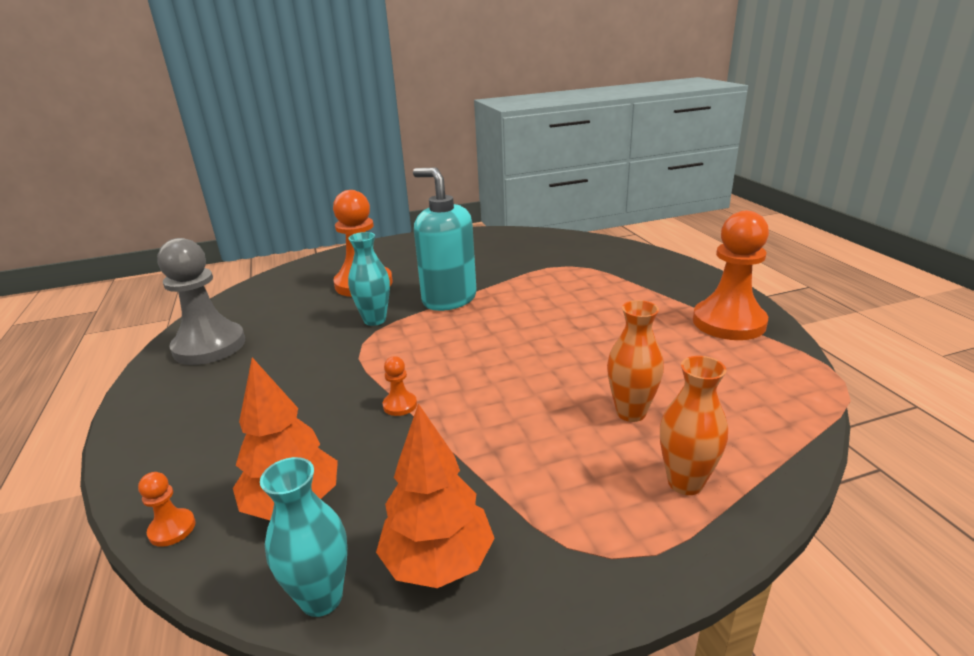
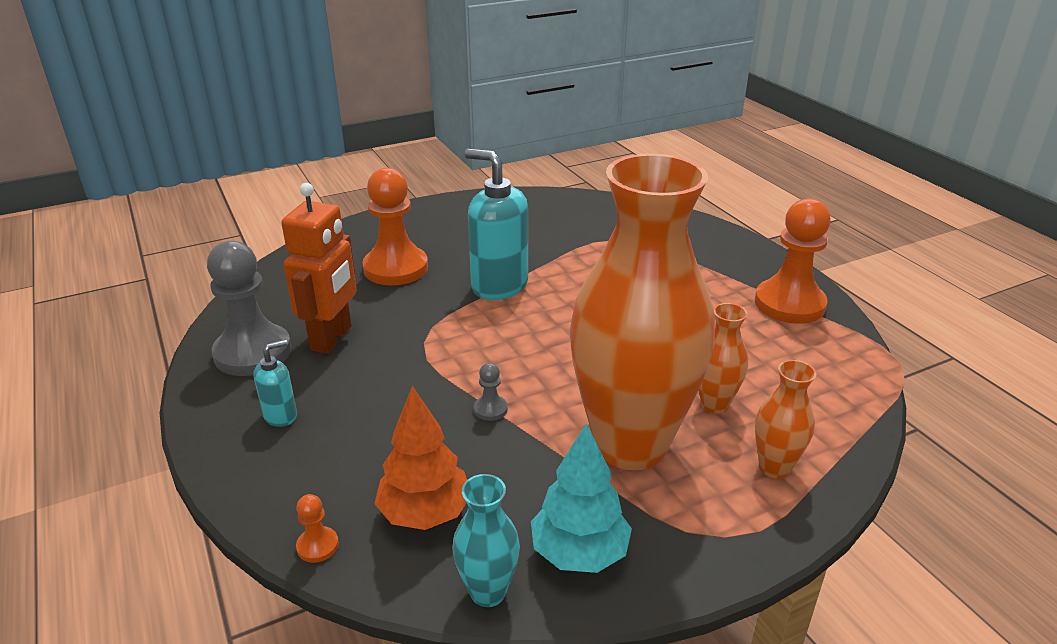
camera: 10 degrees left, 5 degrees up
turquoise vase [348,232,390,326] -> none
orange tree [376,404,495,588] -> turquoise tree [531,423,632,573]
orange pawn [383,356,417,416] -> grey pawn [474,363,508,421]
none -> turquoise soap dispenser [254,340,297,427]
none -> orange robot [281,183,357,354]
none -> orange vase [569,154,715,470]

